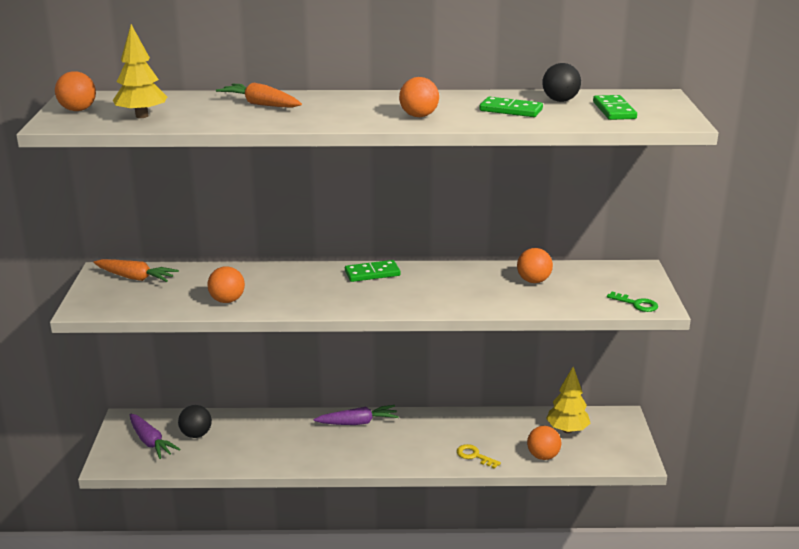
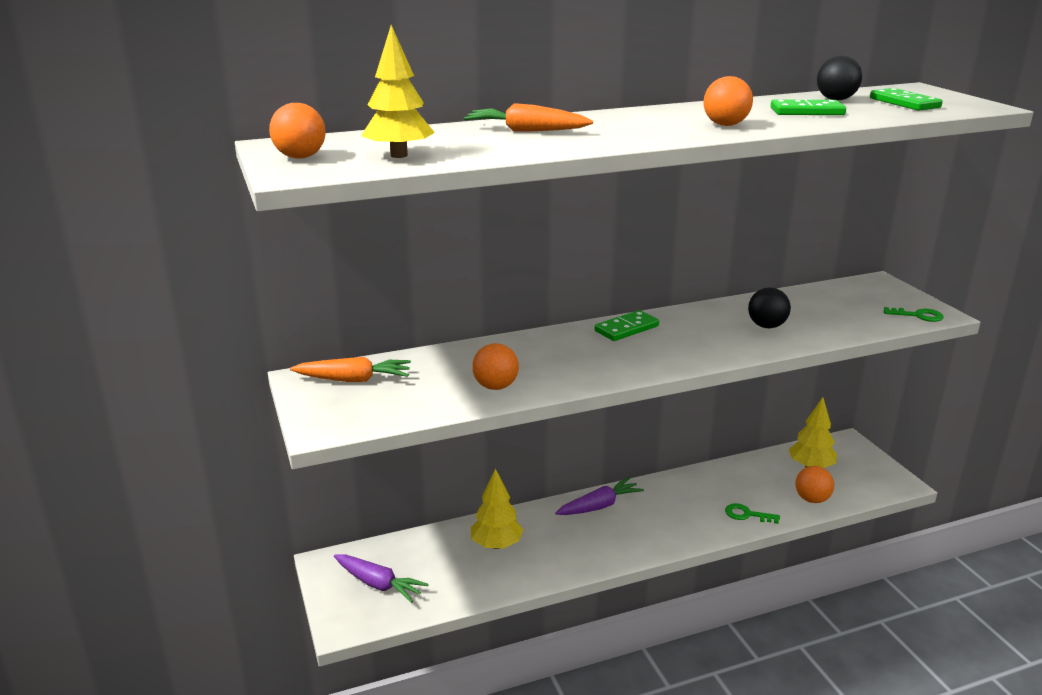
camera: 20 degrees left, 0 degrees up
black ball [178,405,212,438] -> black ball moved to [748,288,791,328]
yellow key [457,444,501,469] -> green key [725,503,780,524]
orange ball [517,248,553,283] -> none
none -> yellow tree [470,469,523,549]

